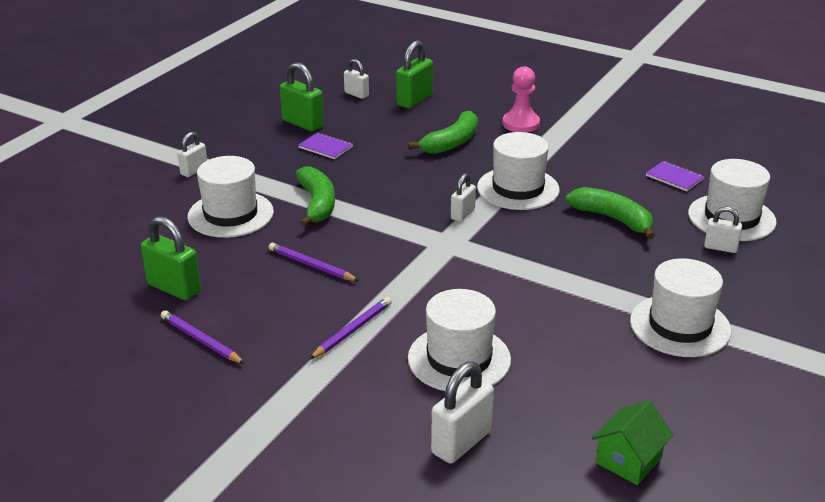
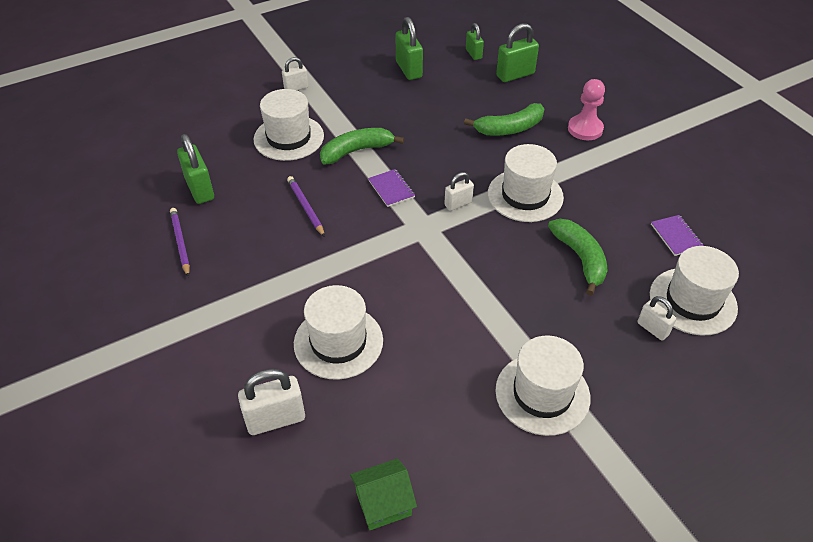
camera: 30 degrees right, 15 degrees up
green banana [296,166,335,227] -> green banana turned 135 degrees counterclockwise [320,128,404,164]
purple notebook [298,132,353,159] -> purple notebook moved to [368,169,415,207]
purple pencil [310,297,392,359] -> none
white padlock [344,59,369,99] -> green padlock [466,23,484,60]

